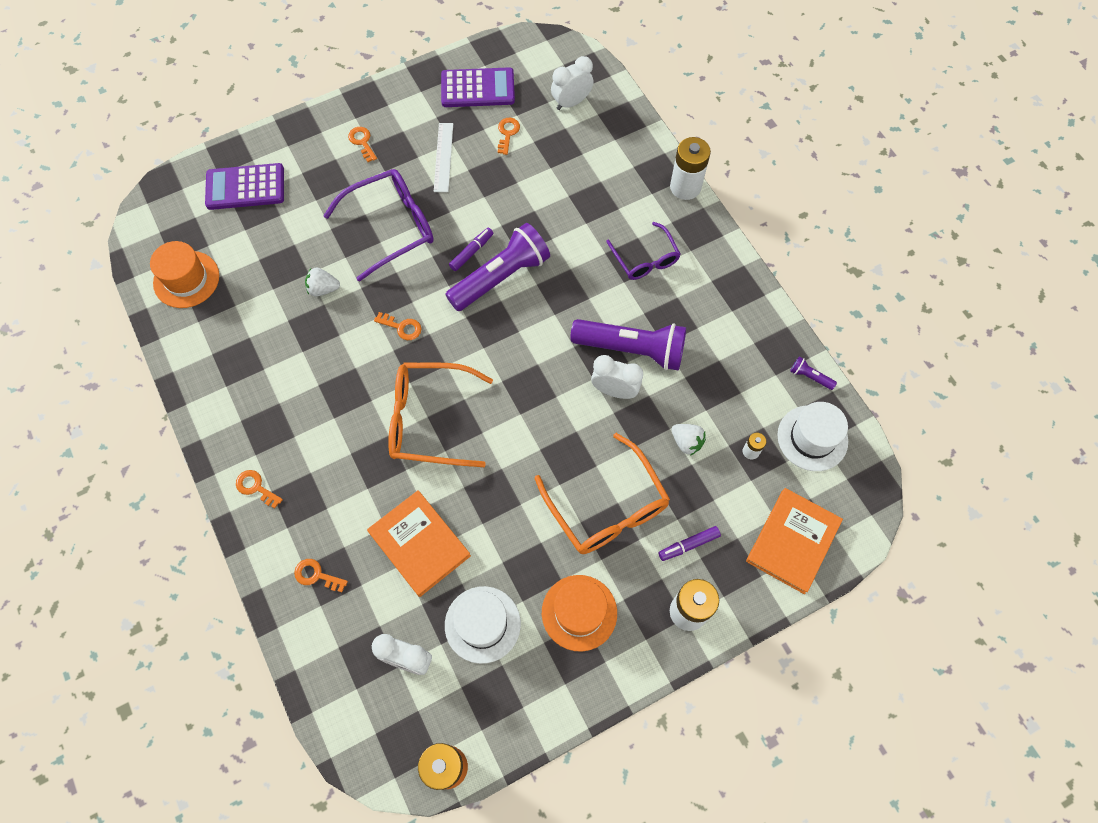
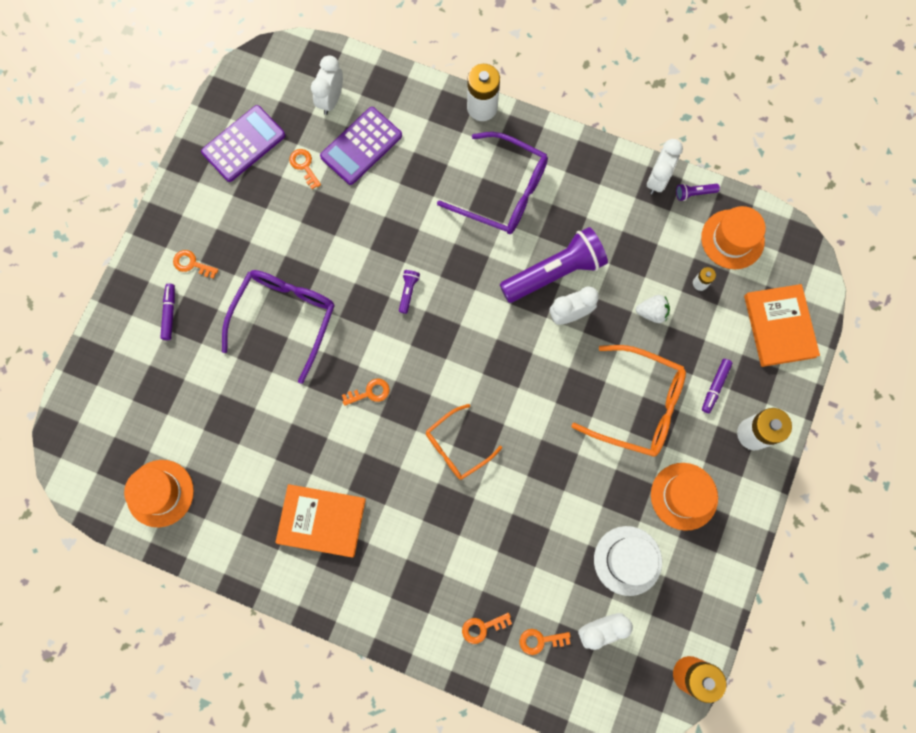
camera: 40 degrees left, 10 degrees up
purple calculator [205,163,284,210] -> purple calculator moved to [320,107,402,185]
orange key [236,470,283,509] -> orange key moved to [520,629,571,655]
white strawberry [305,267,340,296] -> none
orange book [367,490,471,597] -> orange book moved to [275,484,366,557]
orange glasses [388,362,493,467] -> orange glasses [426,404,502,480], size x0.62
white ruler [434,123,453,192] -> none
purple flashlight [445,223,550,311] -> purple flashlight [399,270,420,314], size x0.40
purple marker [449,228,493,271] -> purple marker moved to [160,284,175,340]
purple glasses [606,222,680,280] -> purple glasses [437,132,548,234], size x1.61
white hat [777,402,848,471] -> orange hat [701,206,766,269]
none -> white clock [647,139,683,195]

